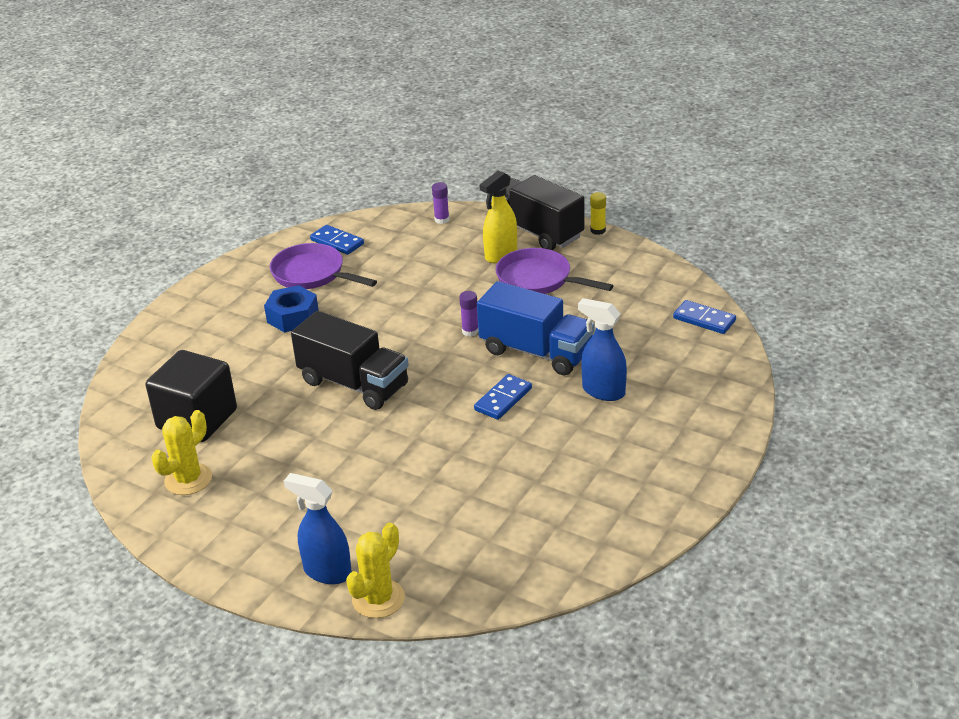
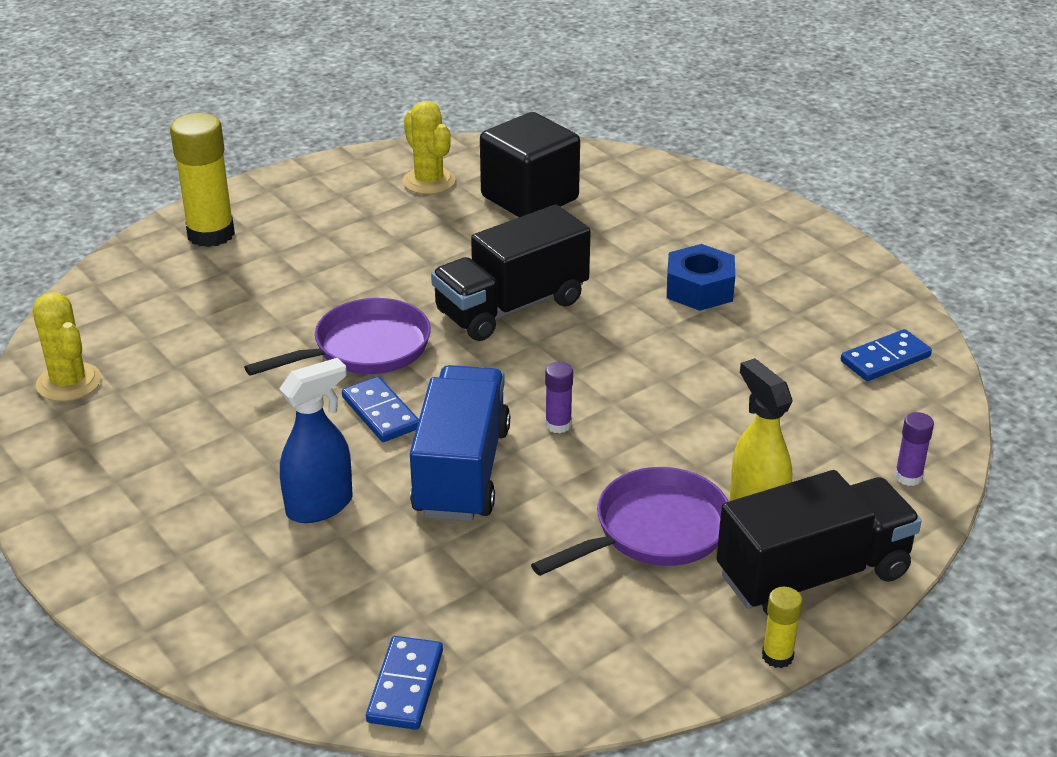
camera: 110 degrees right, 0 degrees up
purple pan [270,243,377,289] -> purple pan moved to [244,298,431,376]
blue spray bottle [284,473,352,584] -> yellow glue stick [170,113,235,247]
yellow cactus [346,523,405,618] -> yellow cactus moved to [32,292,101,401]
blue truck [477,281,594,376] -> blue truck turned 135 degrees clockwise [410,365,510,521]
blue domino [673,300,736,334] -> blue domino turned 45 degrees counterclockwise [366,636,443,730]

